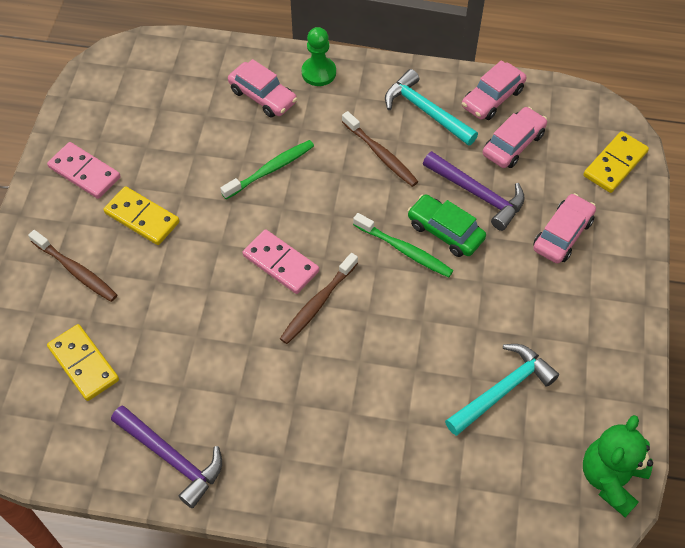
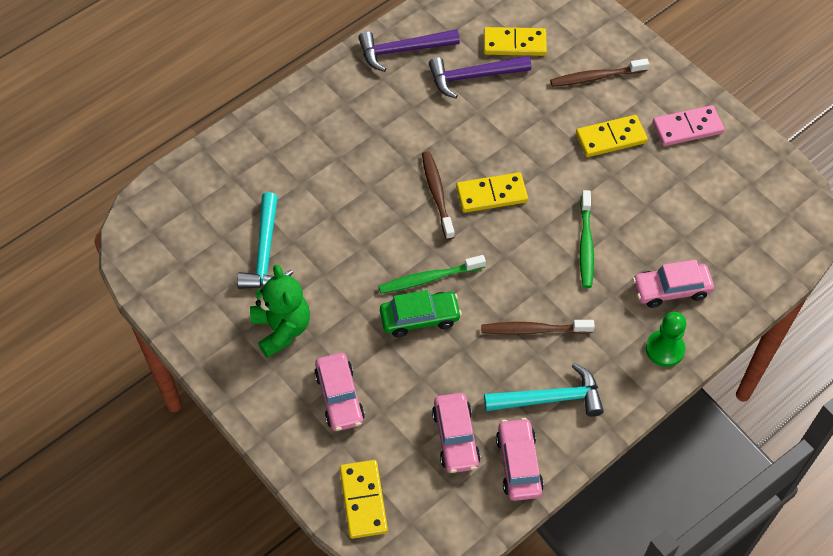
camera: 130 degrees right, 0 degrees up
pink domino [243,229,319,294] -> yellow domino [456,172,528,213]
purple hammer [423,151,525,231] -> purple hammer moved to [429,56,531,99]
green teddy bear [583,415,653,517] -> green teddy bear moved to [250,265,310,358]

